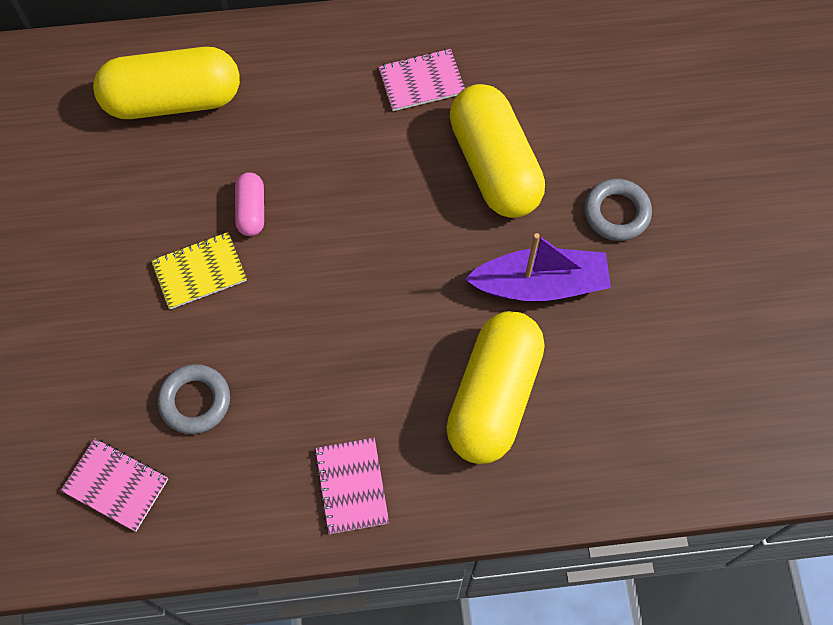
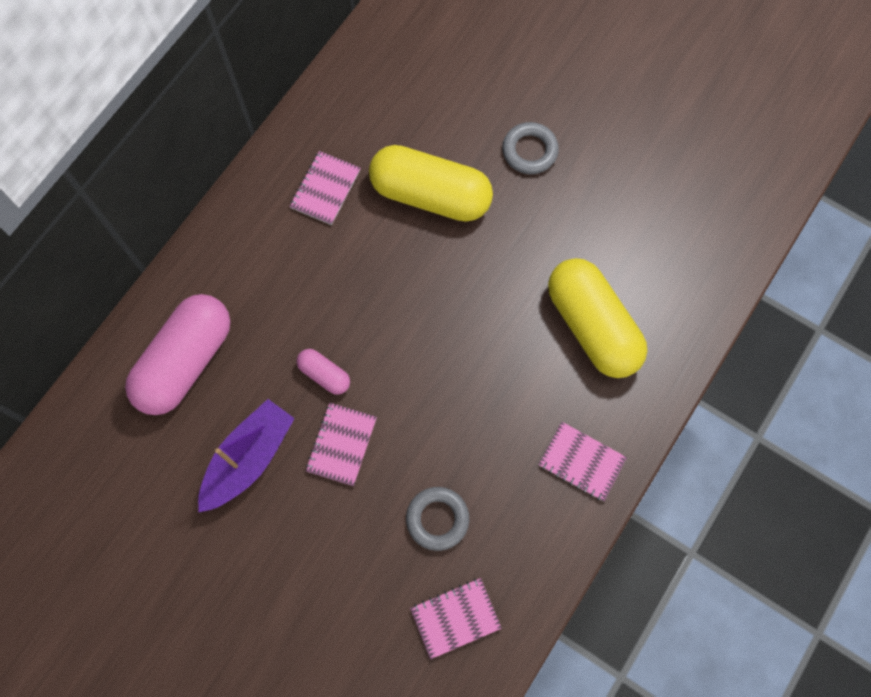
camera: 50 degrees left, 5 degrees up
yellow capsule [93,47,240,119] -> pink capsule [125,294,230,415]
yellow notebook [151,232,247,309] -> pink notebook [306,403,377,486]
purple boat [465,233,611,301] -> purple boat moved to [198,399,295,512]

